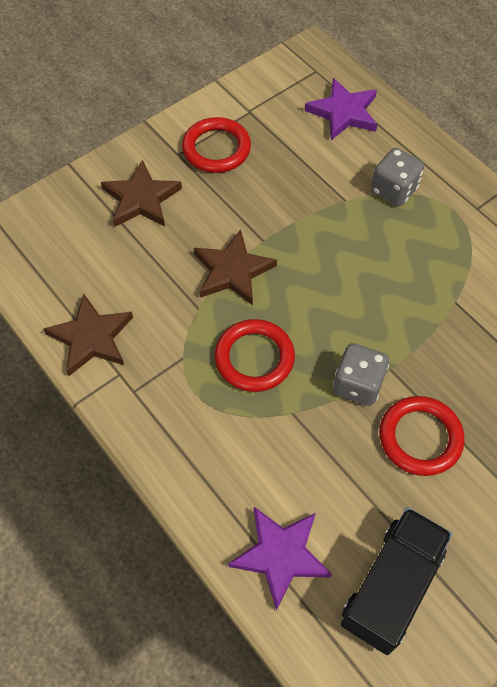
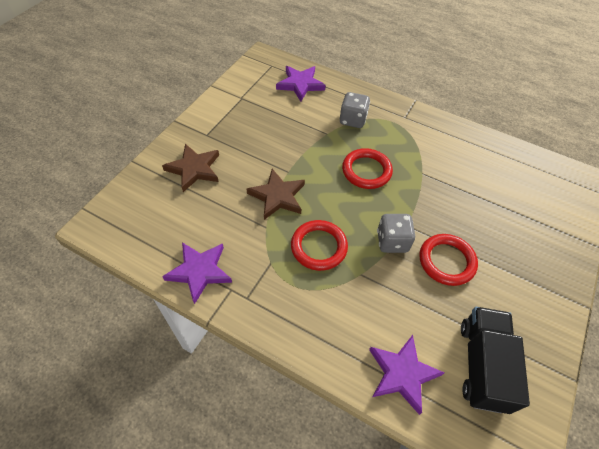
camera: 25 degrees left, 5 degrees down
brown star [43,294,133,376] -> purple star [162,242,232,304]
red ring [182,117,251,173] -> red ring moved to [342,148,393,189]

